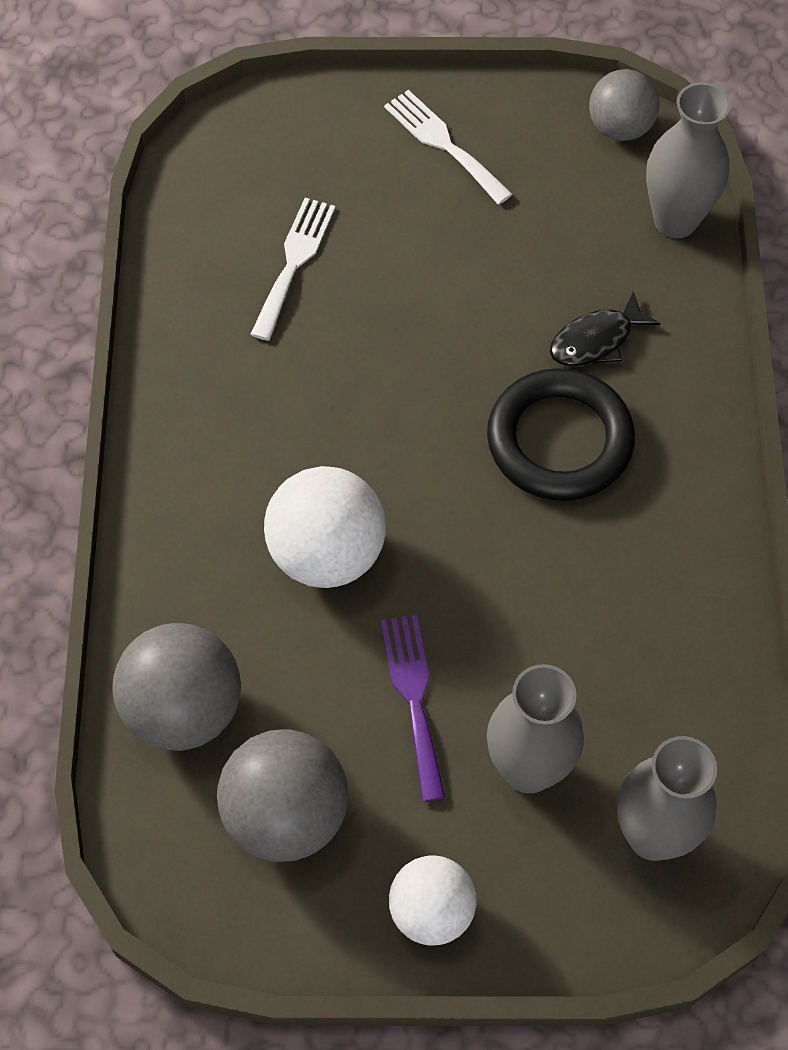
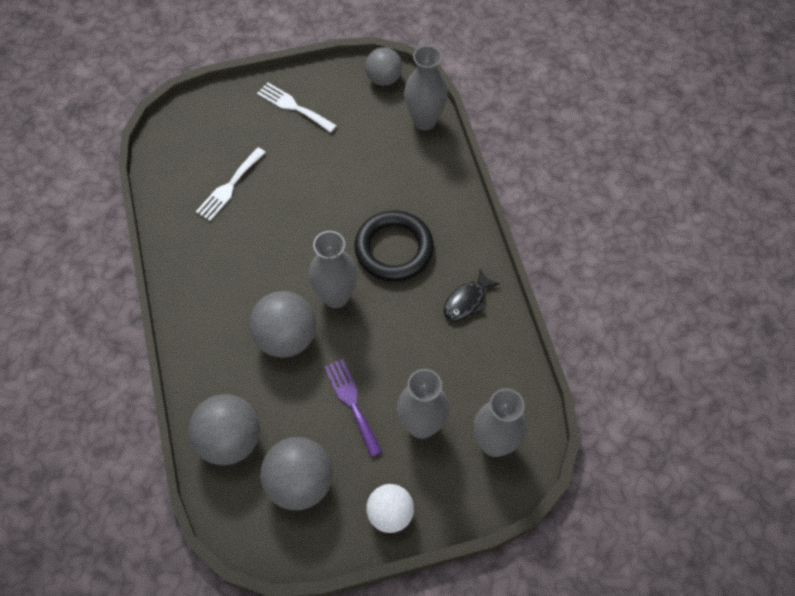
camera: 15 degrees left, 0 degrees up
white fork [250,198,335,341] -> white fork turned 150 degrees counterclockwise [196,147,266,221]
white ball [264,466,386,588] -> grey ball [249,291,316,358]
black fish [550,291,660,366] -> black fish moved to [444,269,500,321]
none -> grey vase [309,231,358,308]

